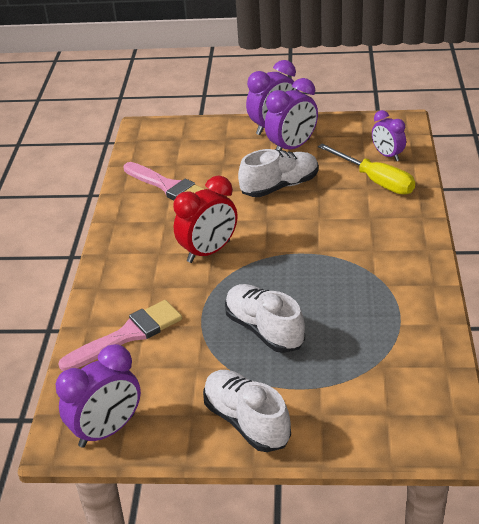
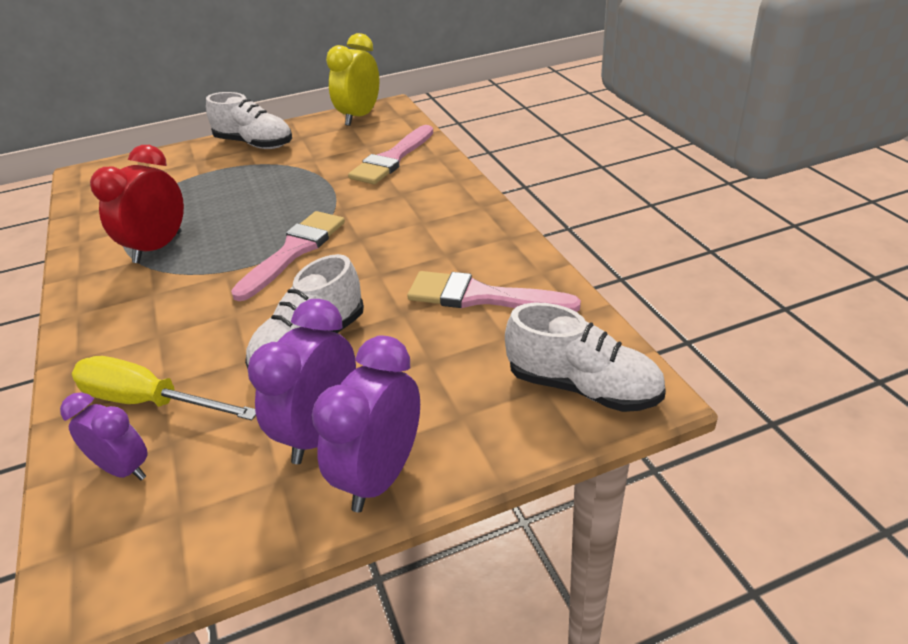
camera: 155 degrees right, 0 degrees up
purple clock [56,344,141,448] -> yellow clock [326,33,379,126]
red clock [173,176,237,263] -> red clock moved to [90,145,184,263]
white shoe [225,284,305,353] -> white shoe moved to [505,303,666,412]
none -> pink brush [231,211,345,301]

